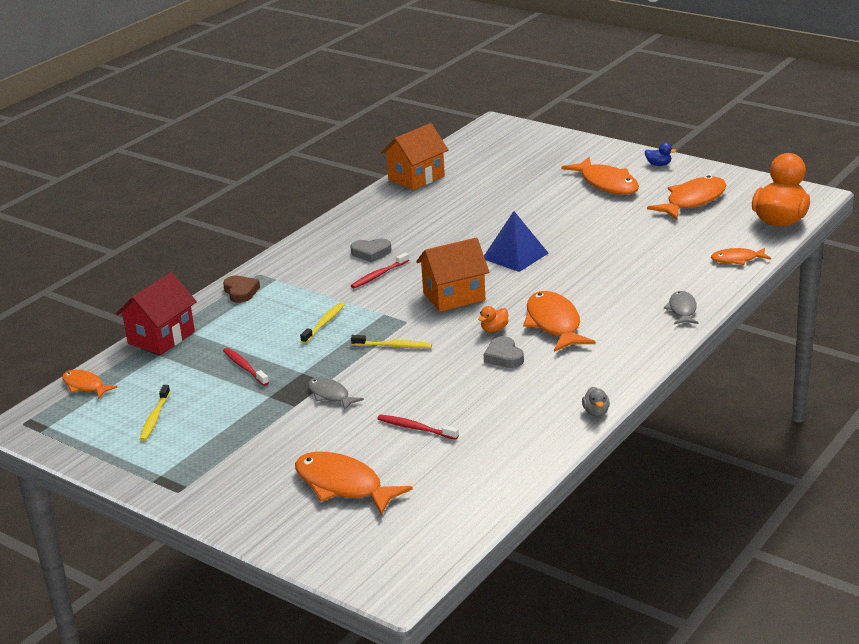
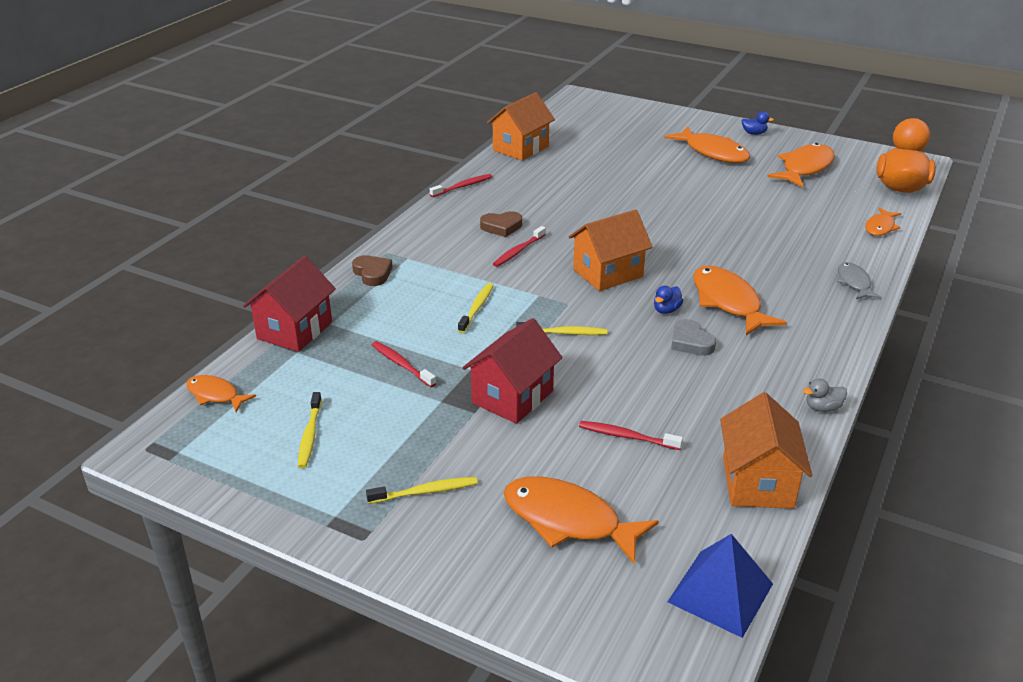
camera: 10 degrees left, 5 degrees up
grey fish [308,377,364,411] -> red house [462,318,563,424]
grey heart [350,238,392,262] -> brown heart [480,211,522,237]
orange duck [478,306,509,332] -> blue duck [654,286,683,314]
blue pyramid [484,211,549,272] -> blue pyramid moved to [667,534,773,638]
grey duck [582,387,610,417] -> grey duck turned 90 degrees clockwise [803,378,847,412]
orange fish [711,248,771,265] -> orange fish turned 45 degrees counterclockwise [865,208,901,236]
none -> yellow toothbrush [366,477,478,504]
none -> red toothbrush [430,174,492,197]
none -> orange house [720,392,813,509]

